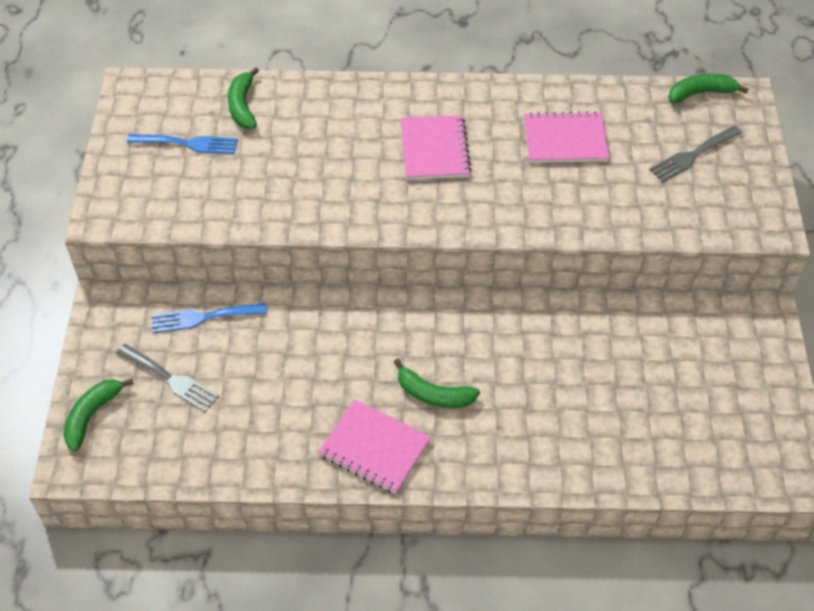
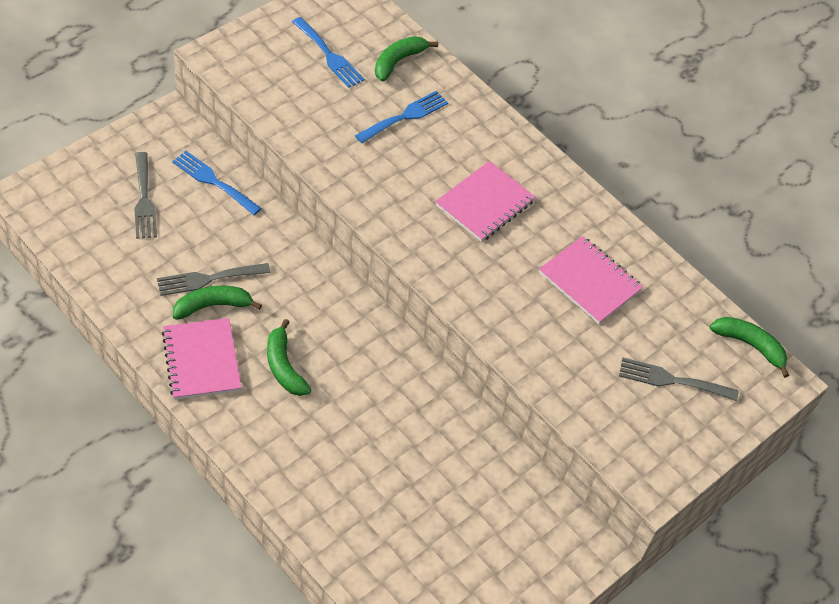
camera: 40 degrees right, 0 degrees up
green banana [63,379,133,452] -> green banana moved to [173,286,262,320]
none -> grey fork [157,263,271,296]
none -> blue fork [355,91,448,143]

